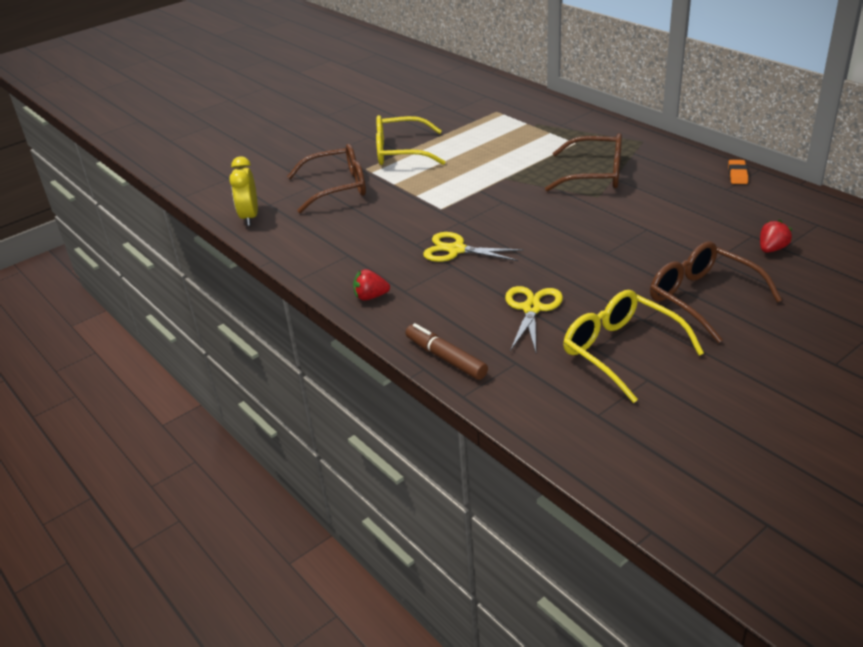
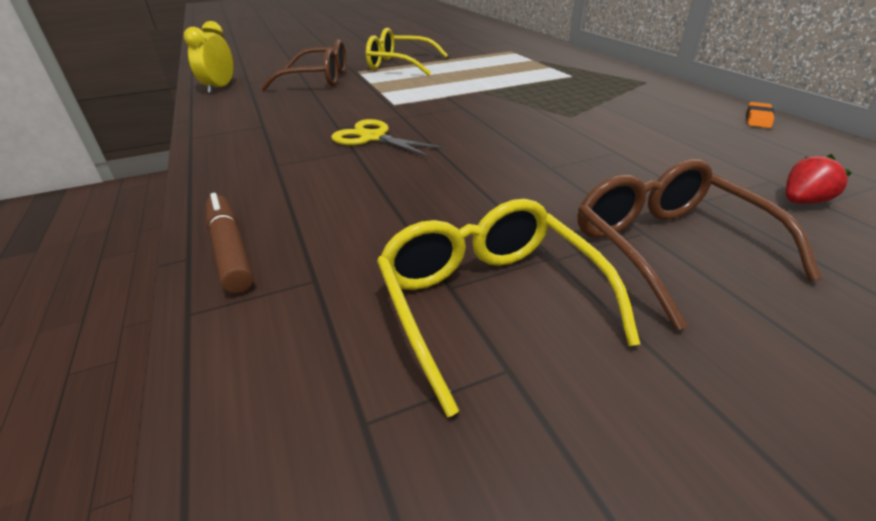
camera: 15 degrees right, 0 degrees up
red strawberry [353,269,390,301] -> none
yellow scissors [505,286,563,352] -> none
brown glasses [545,133,622,191] -> none

